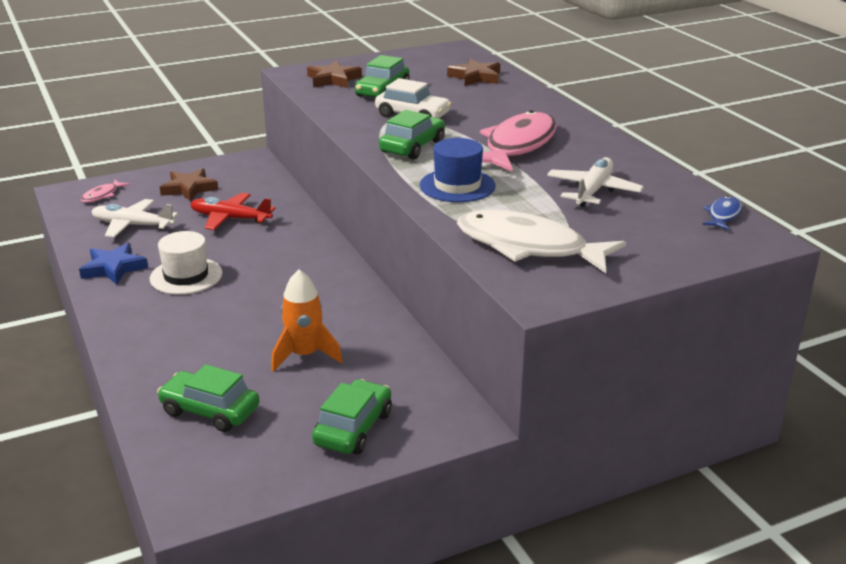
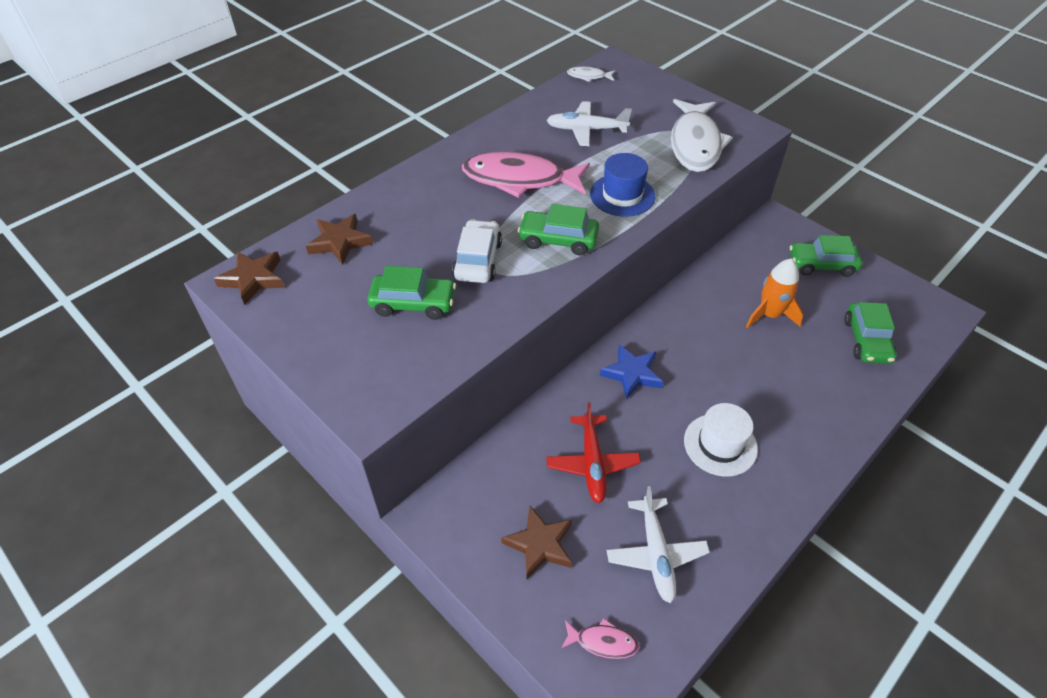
camera: 110 degrees left, 20 degrees up
blue star [79,243,148,285] -> blue star moved to [600,344,663,399]
brown star [307,61,362,88] -> brown star moved to [214,251,284,305]
blue fish [702,196,742,230] -> white fish [567,66,615,82]

